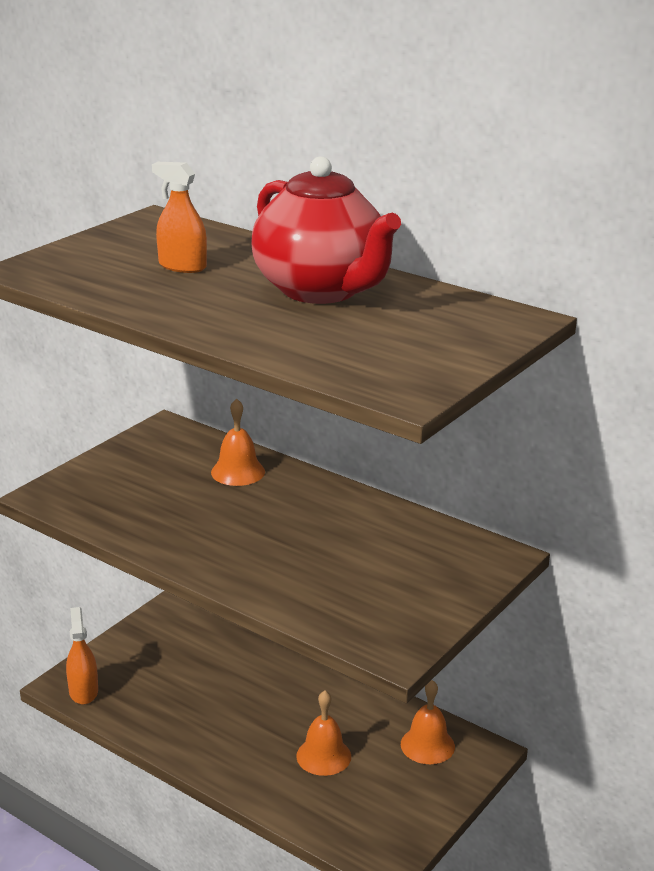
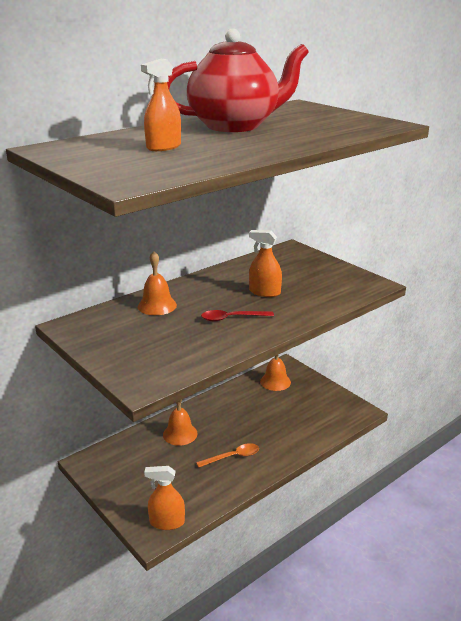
camera: 75 degrees left, 0 degrees up
orange bell [296,690,351,776] -> orange bell moved to [163,400,197,446]
none -> orange spoon [196,443,259,468]
none -> red spoon [201,310,274,321]
none -> orange spray bottle [249,230,282,297]

